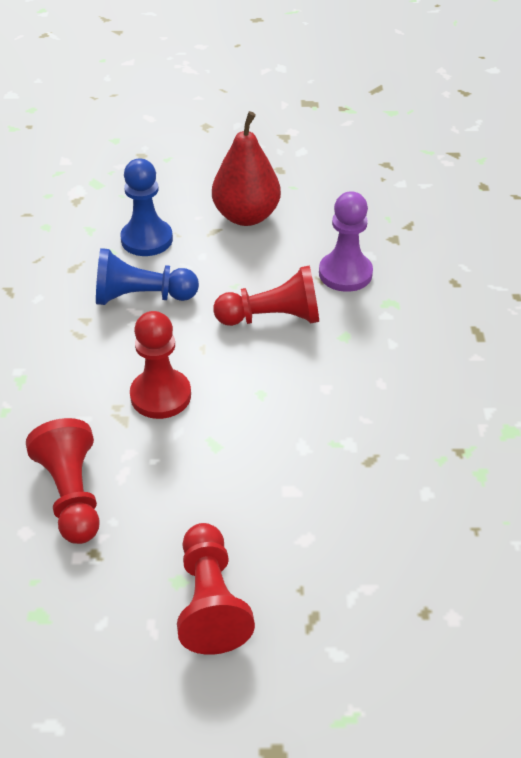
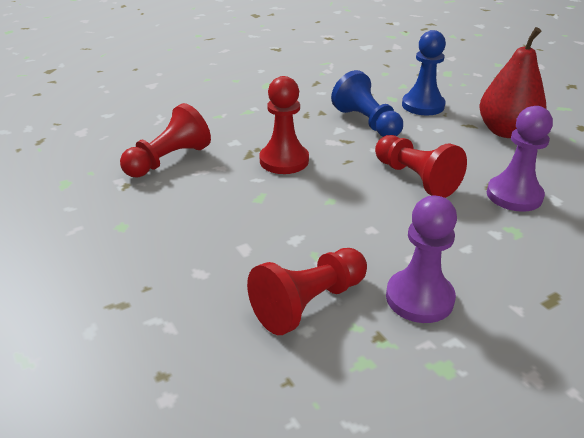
camera: 60 degrees right, 10 degrees down
red pawn [177,523,255,655] -> red pawn moved to [247,248,367,335]
none -> purple pawn [386,196,457,323]

